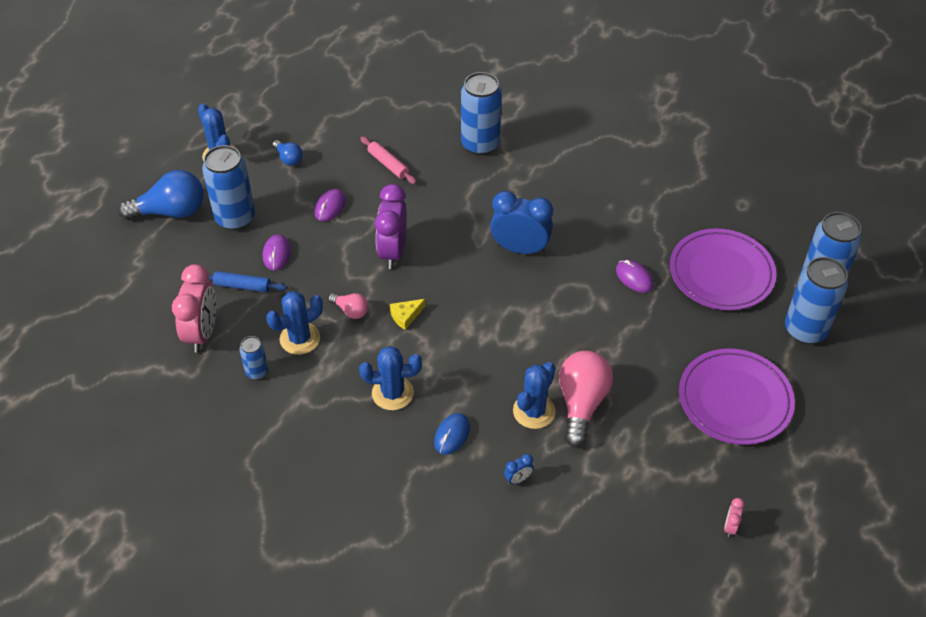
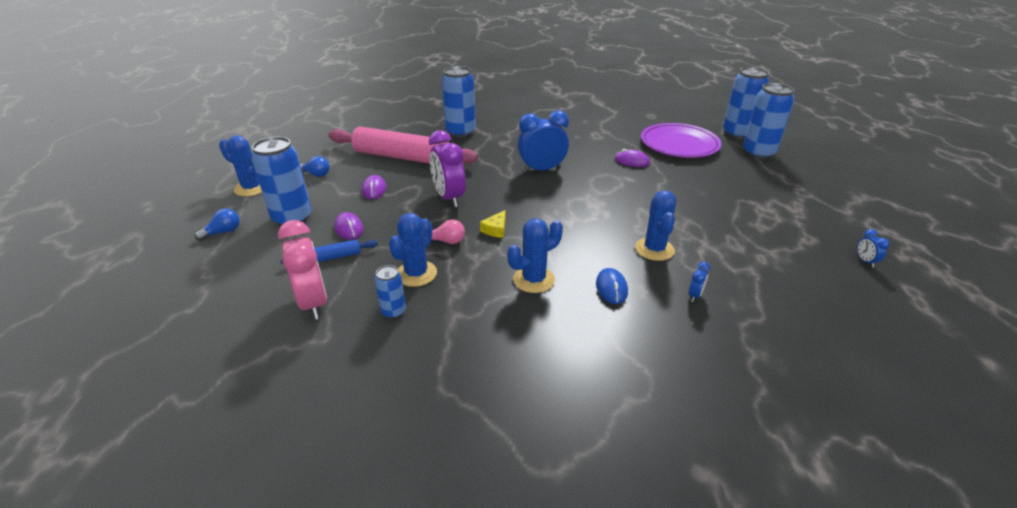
camera: 30 degrees left, 15 degrees down
blue light bulb [118,170,204,220] -> blue light bulb [195,208,240,241], size x0.51
pink rolling pin [360,136,417,184] -> pink rolling pin [328,127,478,164], size x2.29
pink light bulb [559,351,613,447] -> none
purple plate [679,348,795,445] -> none
pink clock [724,498,745,537] -> blue clock [857,229,890,268]

